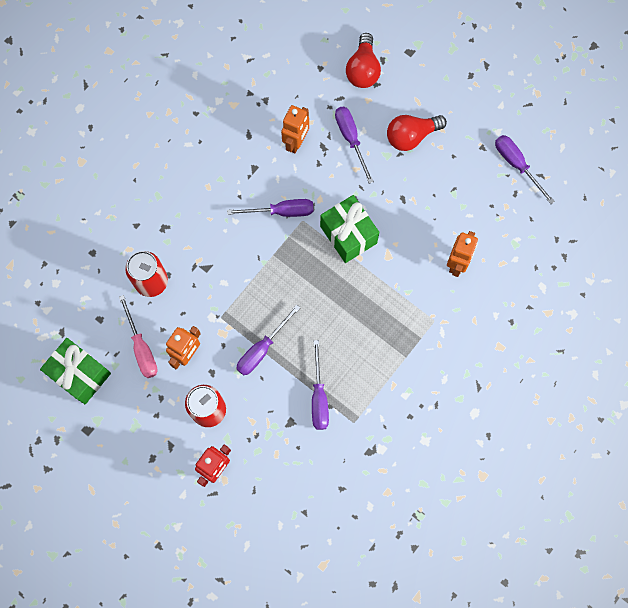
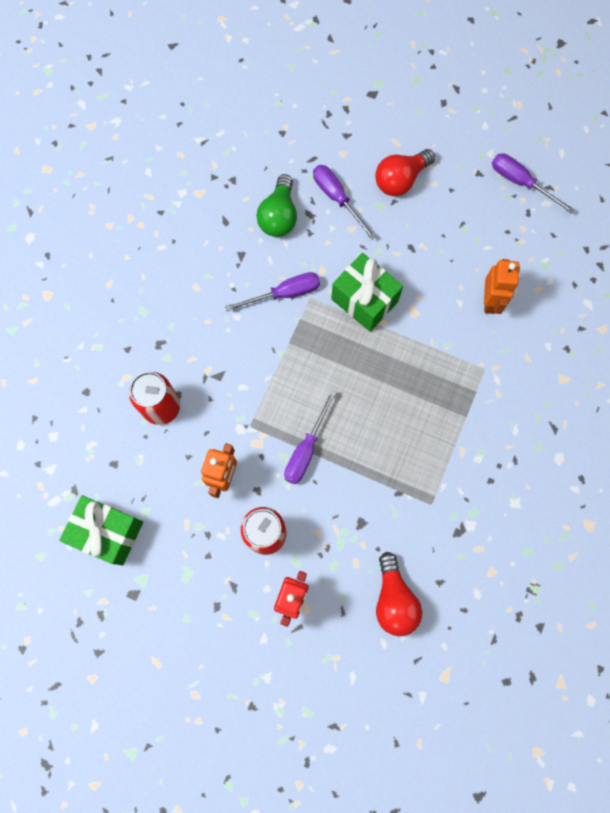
camera: 15 degrees left, 0 degrees up
pink screwdriver [119,295,157,378] -> none
orange robot [281,105,309,153] -> green light bulb [256,174,297,237]
purple screwdriver [312,340,329,430] -> none
red light bulb [346,33,381,88] -> red light bulb moved to [376,552,422,636]

